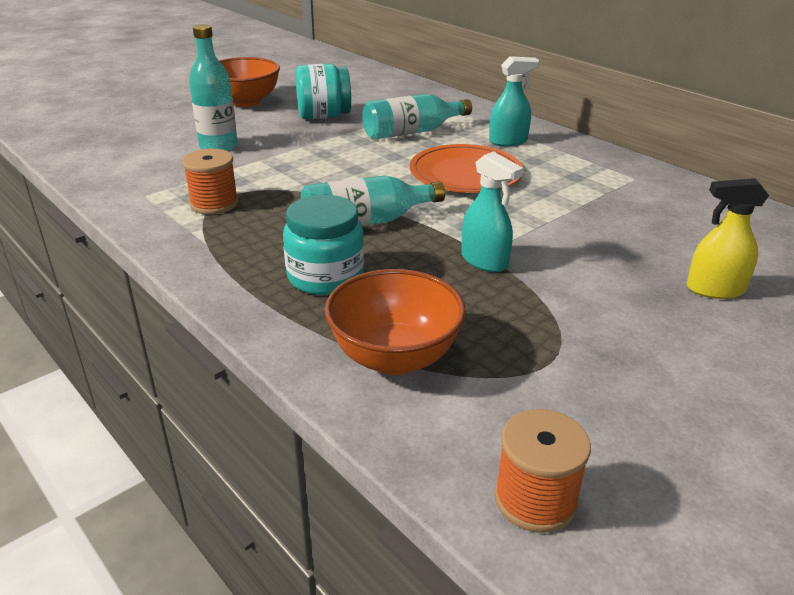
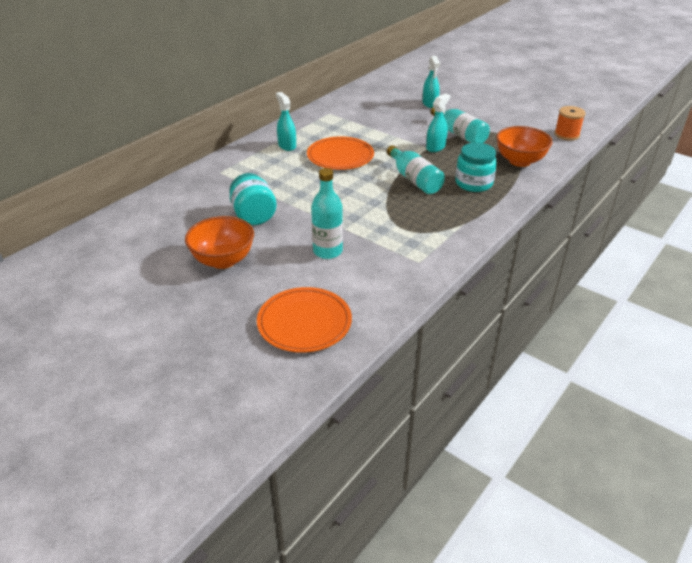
camera: 100 degrees left, 5 degrees up
orange spool [182,149,239,215] -> none
turquoise bottle [362,94,472,139] -> turquoise bottle moved to [431,107,490,143]
yellow spray bottle [687,178,769,299] -> turquoise spray bottle [423,56,440,108]
none -> orange plate [257,287,352,353]

